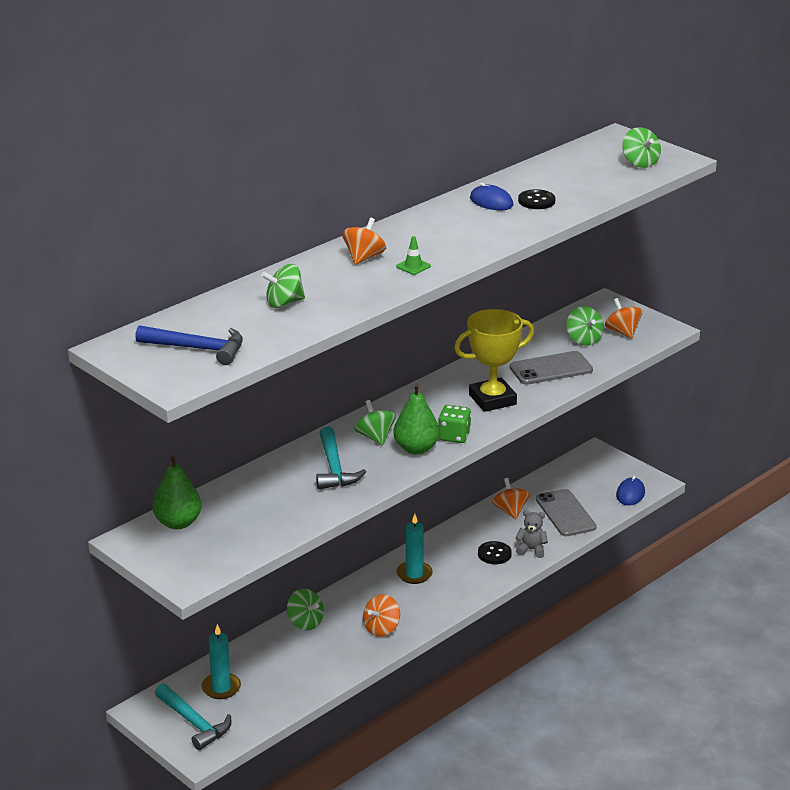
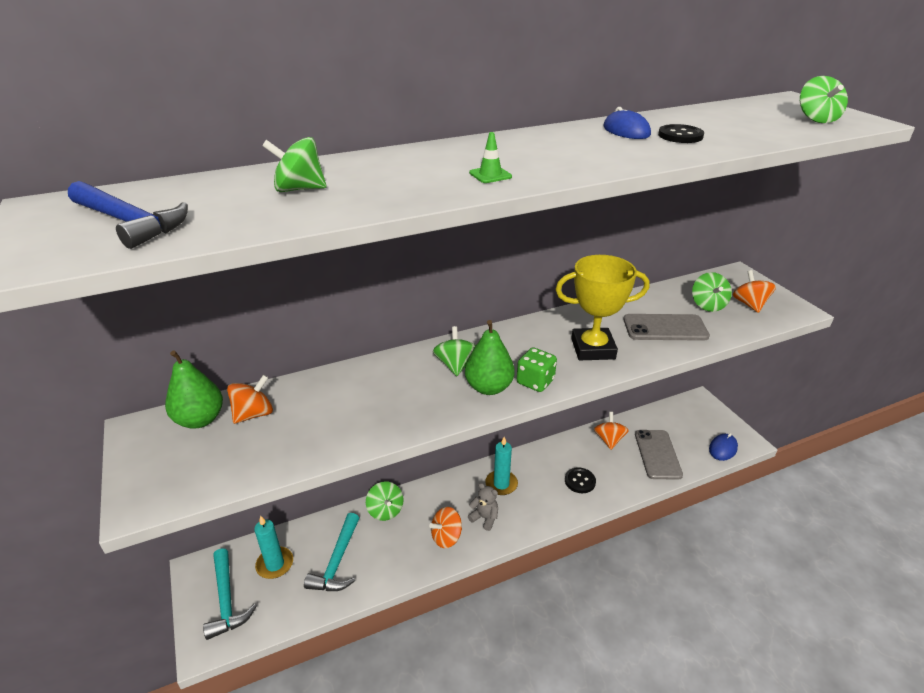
camera: 20 degrees right, 5 degrees up
turquoise hammer [316,427,366,489] -> turquoise hammer moved to [304,513,359,591]
orange spinning top [342,218,386,265] -> orange spinning top moved to [227,375,273,424]
grey teddy bear [515,510,548,558] -> grey teddy bear moved to [468,483,498,531]

